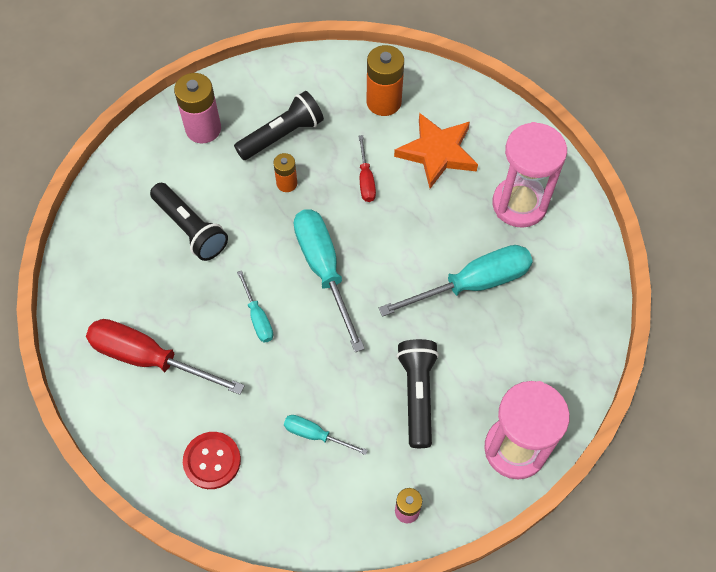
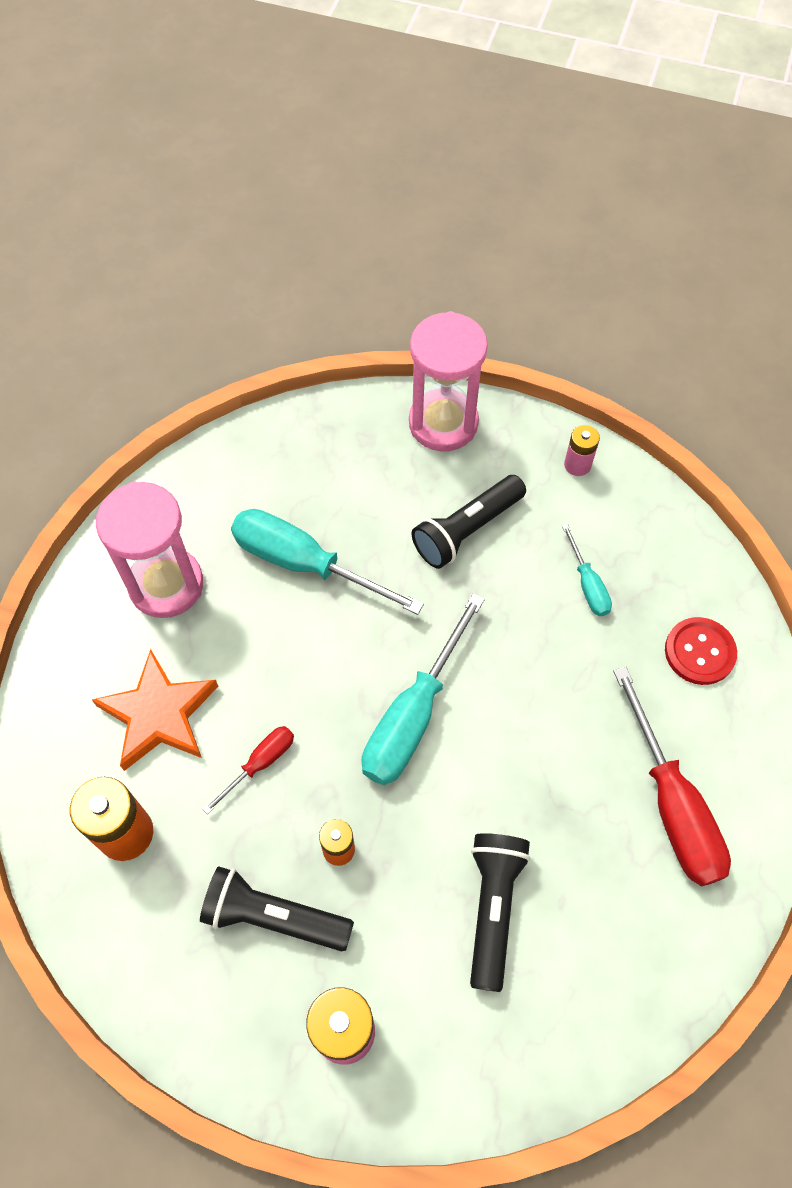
camera: 130 degrees left, 0 degrees up
turquoise screwdriver [237,270,273,343] -> none

